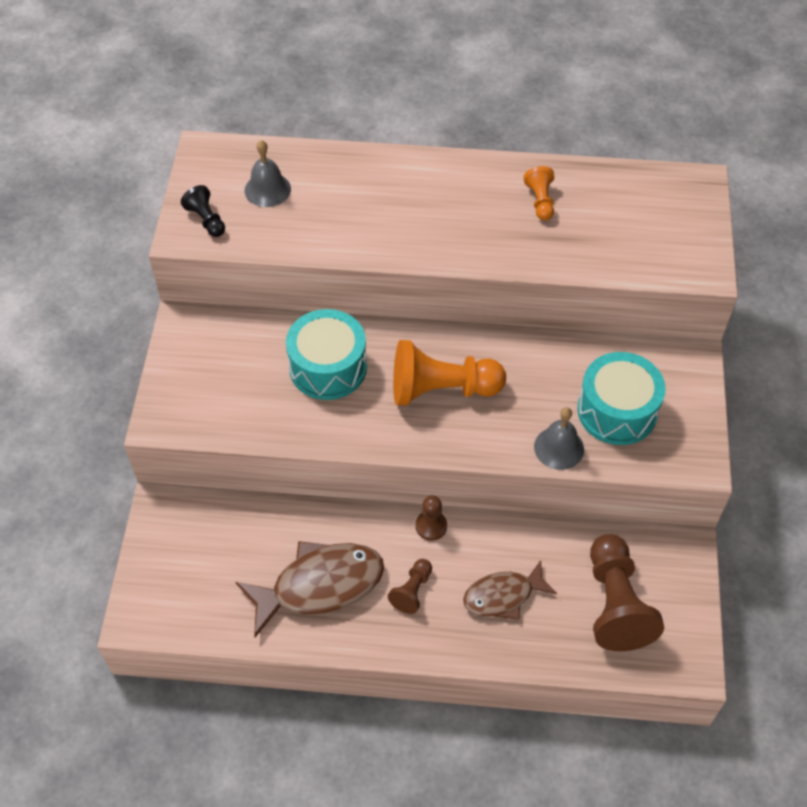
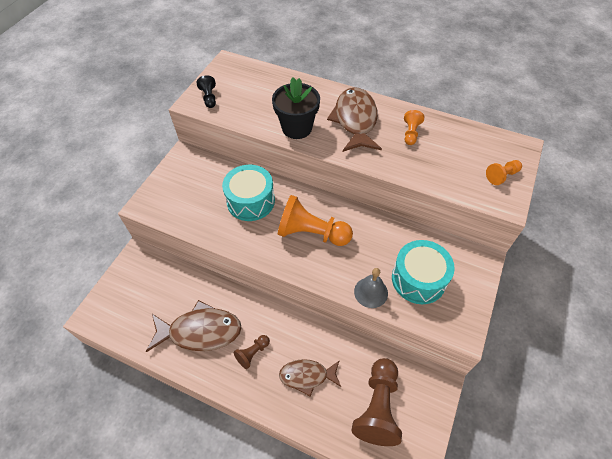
camera: 20 degrees right, 0 degrees up
grey bell [245,140,291,207] -> none
brown pawn [415,496,447,541] -> none
none -> black flower pot [272,77,320,139]
none -> brown fish [327,87,382,152]
none -> orange pawn [486,160,522,185]

